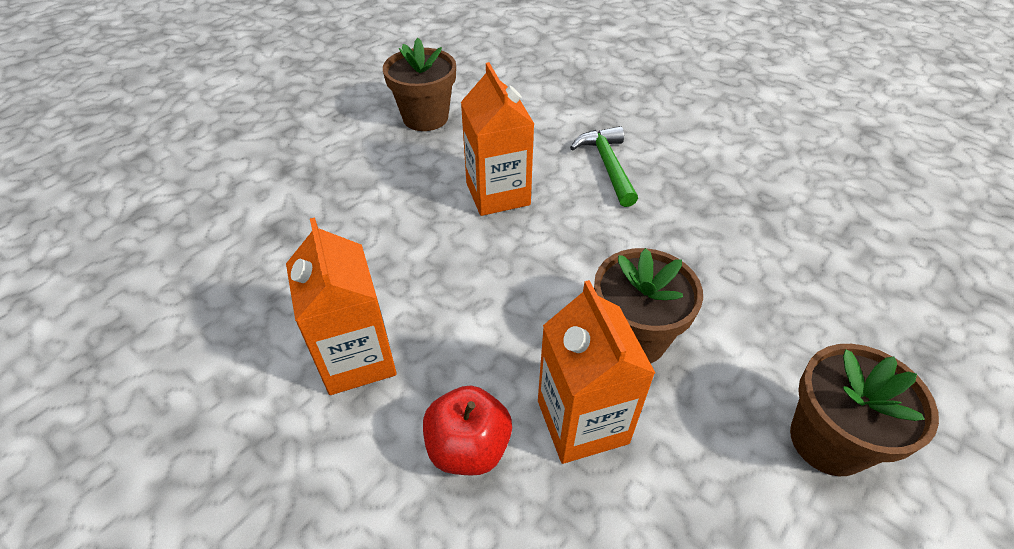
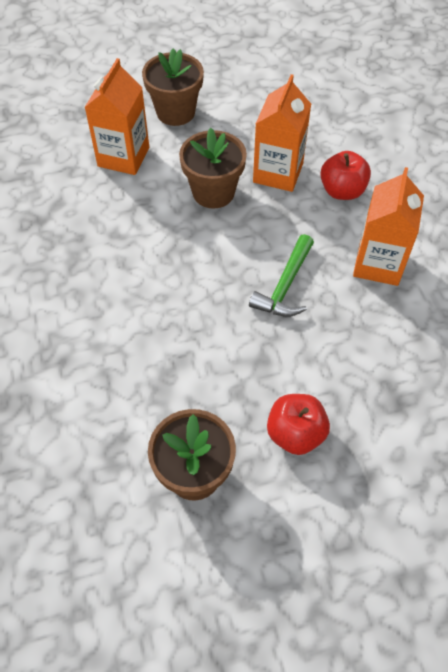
camera: 145 degrees left, 10 degrees up
orange carton [461,62,534,216] -> orange carton moved to [84,58,149,175]
green hammer [570,126,638,207] -> green hammer moved to [249,234,314,317]
none -> red apple [267,394,330,455]

